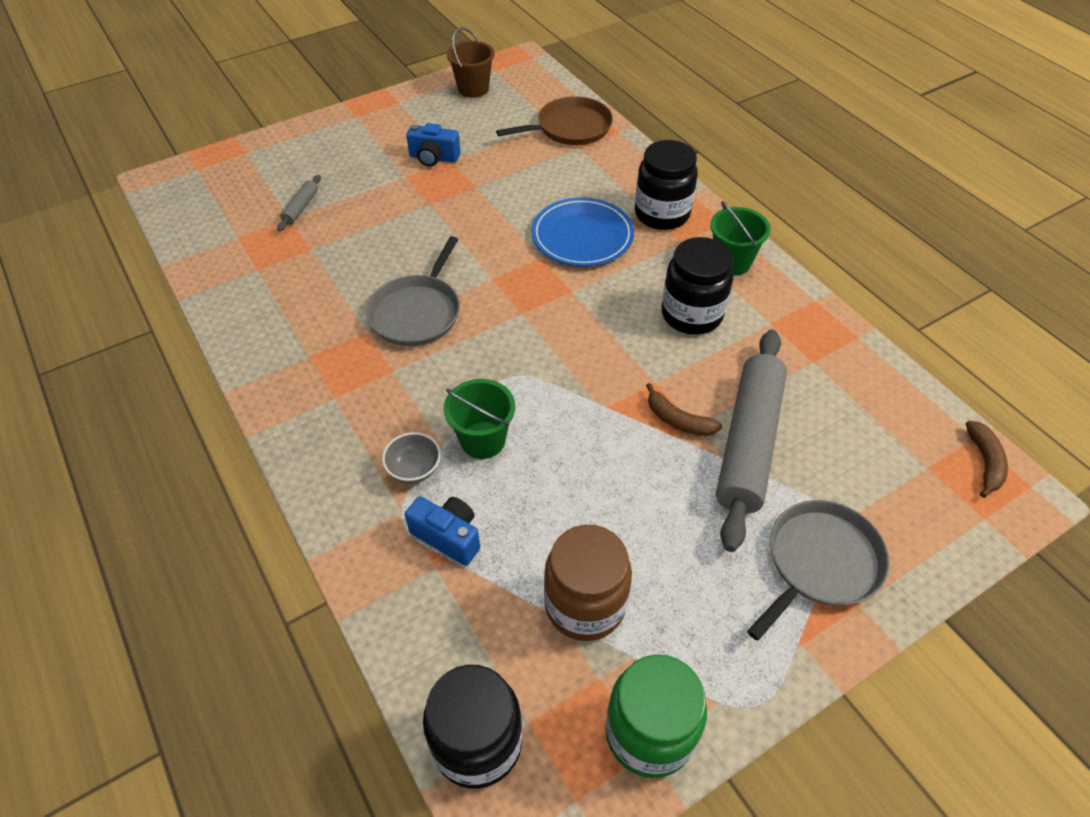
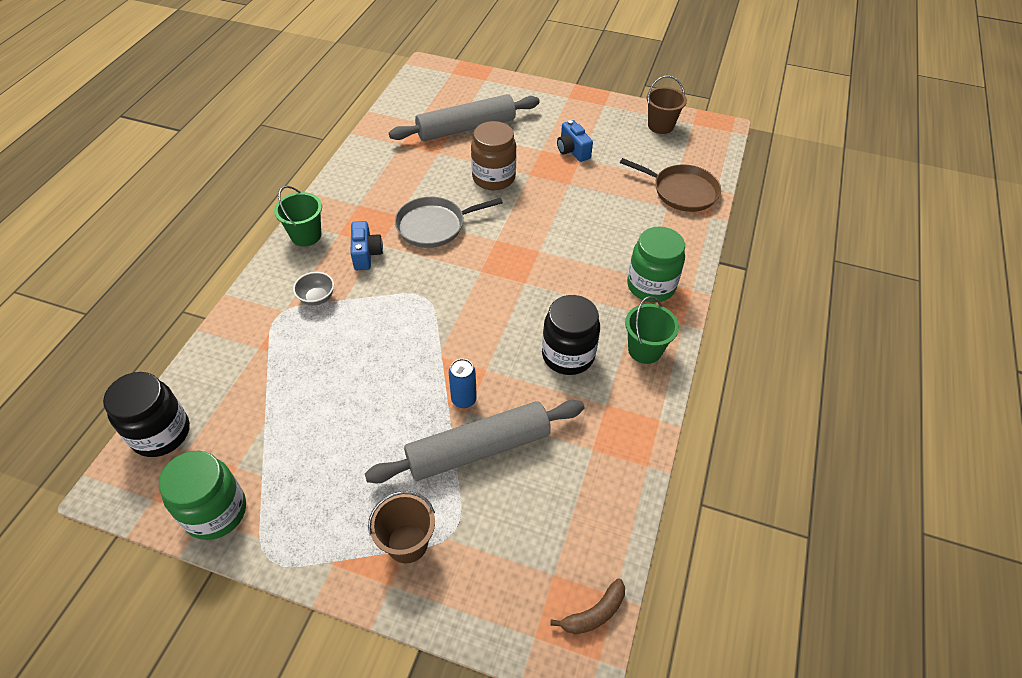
camera: 50 degrees right, 0 degrees up
grey rolling pin [277,175,321,231] -> grey rolling pin [389,94,540,141], size x2.44
blue camera [405,496,480,566] -> blue camera moved to [351,221,383,270]
green bucket [444,379,515,459] -> green bucket moved to [274,186,322,247]
blue plate [531,197,634,266] -> none
brown jar [544,525,632,641] -> brown jar moved to [471,121,517,190]
black jar [635,140,698,230] -> green jar [627,226,685,302]
brown banana [646,383,722,436] -> blue can [449,359,477,408]
grey pan [747,500,890,641] -> brown bucket [368,491,435,563]

